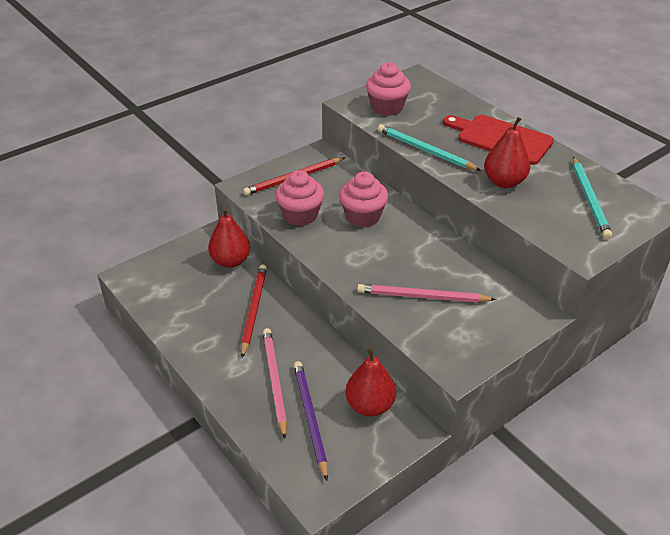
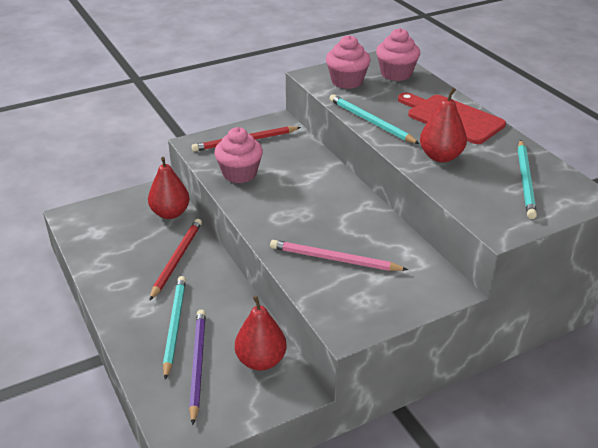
camera: 10 degrees right, 5 degrees down
pink pencil [263,328,287,438] -> turquoise pencil [163,276,186,380]
pink cupcake [339,171,388,227] -> pink cupcake moved to [376,28,420,81]

